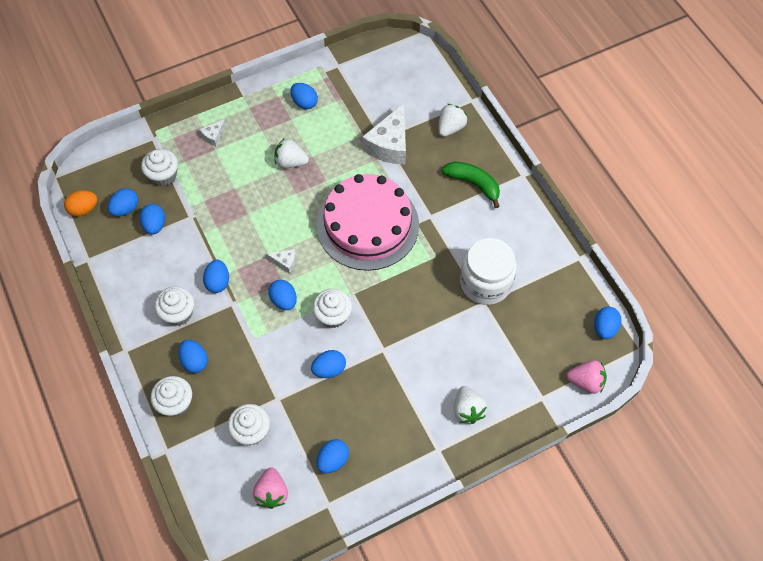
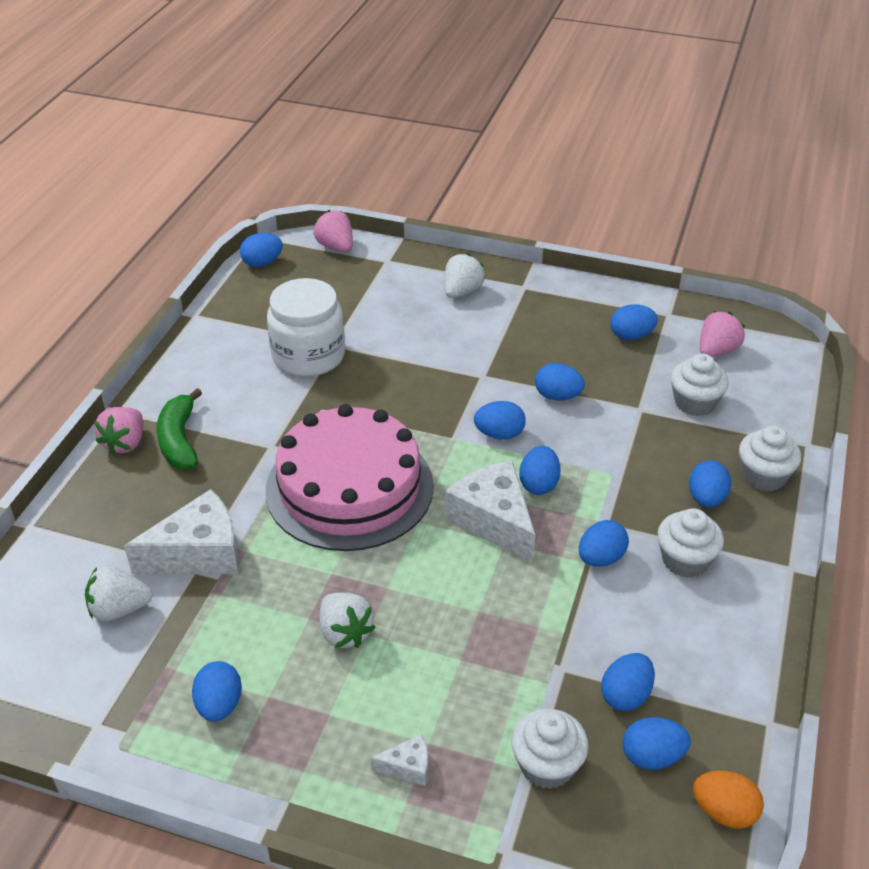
camera: 135 degrees left, 20 degrees down
white cheese [266,249,296,274] -> white cheese [445,460,535,563], size x2.16
white cupcake [312,289,352,328] -> blue egg [474,401,526,440]
white strawberry [438,104,468,137] -> white strawberry moved to [85,566,153,622]
none -> pink strawberry [94,407,143,455]

